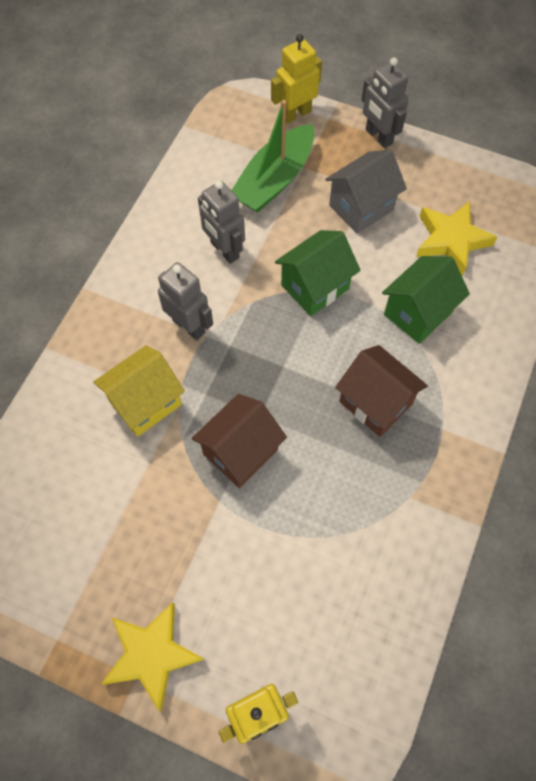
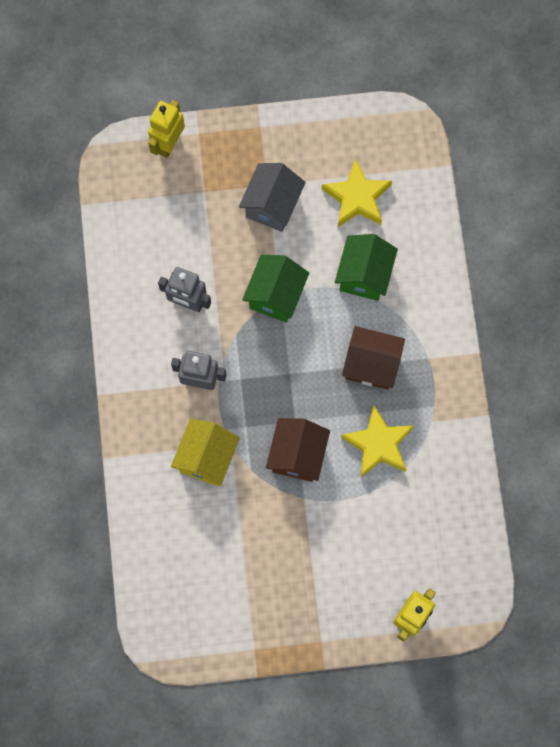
camera: 30 degrees left, 10 degrees up
yellow star [101,602,204,711] -> yellow star moved to [341,405,414,477]
green boat [231,100,314,213] -> none
grey robot [361,57,408,148] -> none

